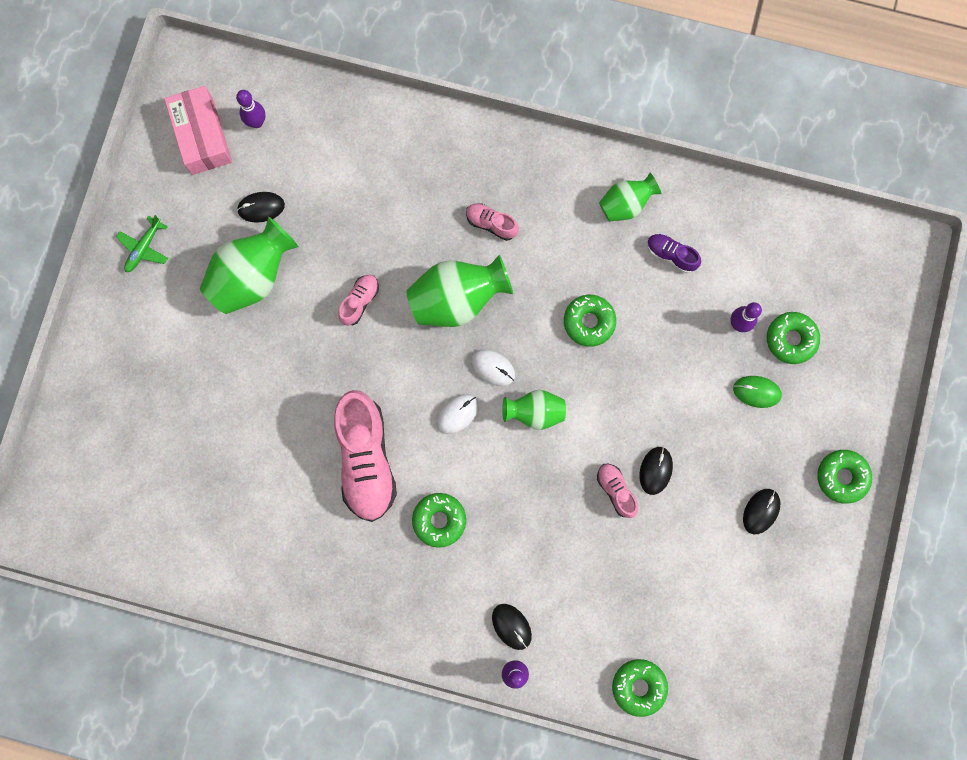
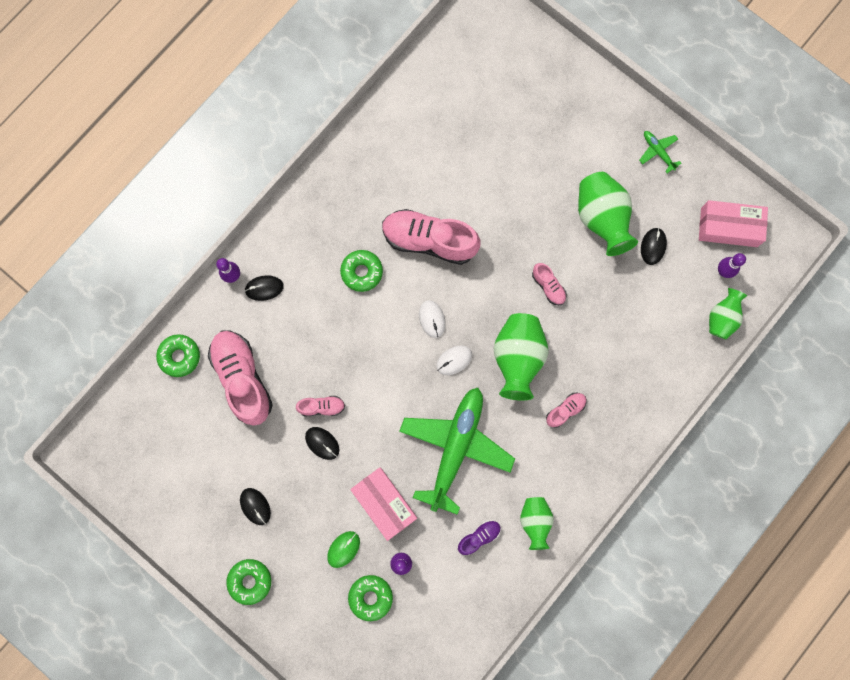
camera: 115 degrees right, 0 degrees up
green vase [502,390,566,430] -> green vase moved to [709,288,747,339]
green donut [564,295,616,347] -> green plane [399,388,515,515]
none -> pink shoe [208,330,273,425]
none -> pink box [350,468,417,541]

